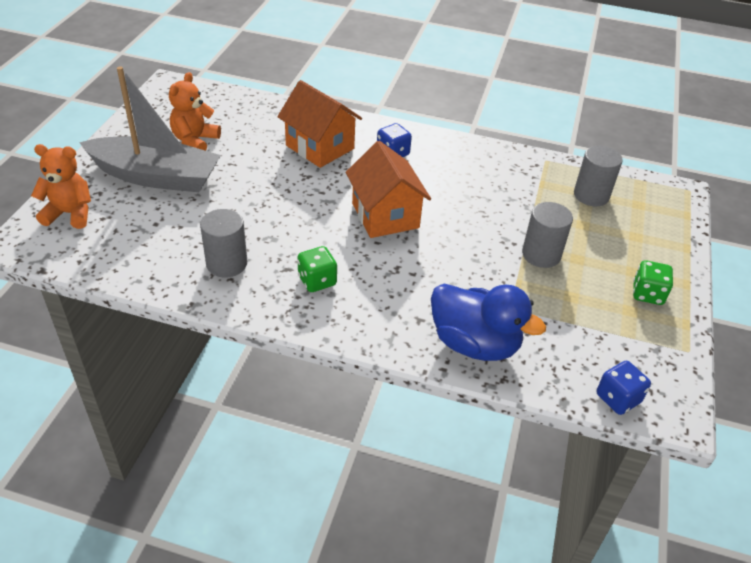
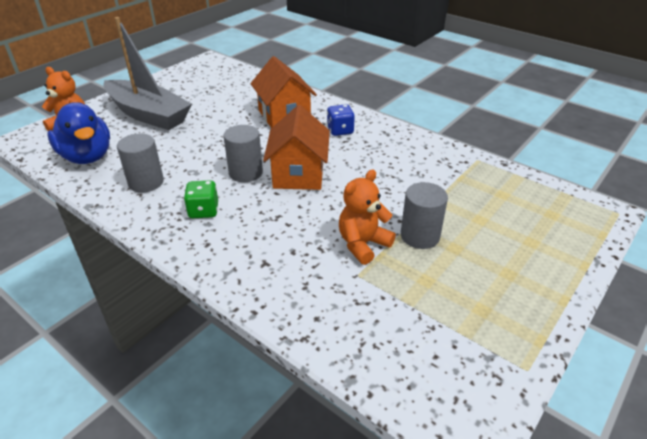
camera: 25 degrees right, 5 degrees down
orange teddy bear [169,72,221,151] -> orange teddy bear moved to [339,170,396,265]
blue duck [431,284,546,361] -> blue duck moved to [47,102,110,164]
grey cylinder [574,146,623,206] -> grey cylinder moved to [224,125,263,182]
blue dice [597,361,651,415] -> none
green dice [633,260,673,305] -> none

